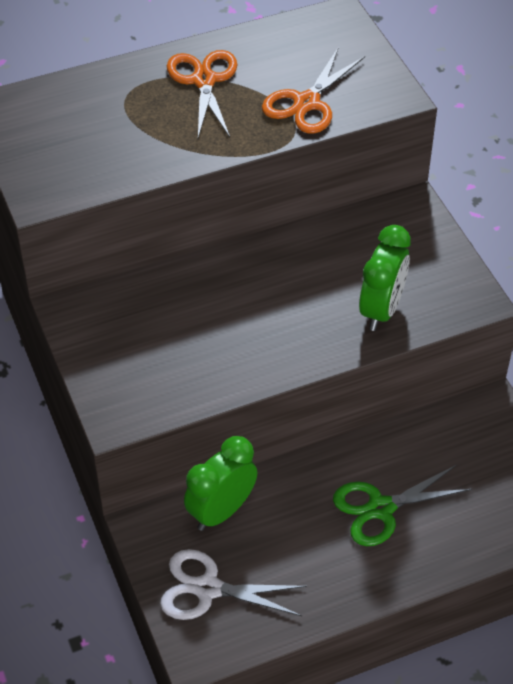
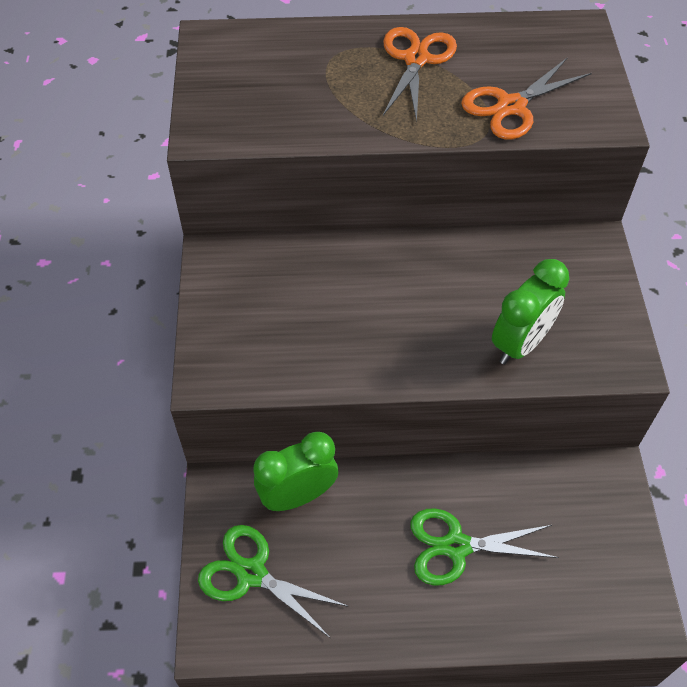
camera: 20 degrees right, 5 degrees up
white scissors [160,549,307,620] -> green scissors [198,525,349,638]

